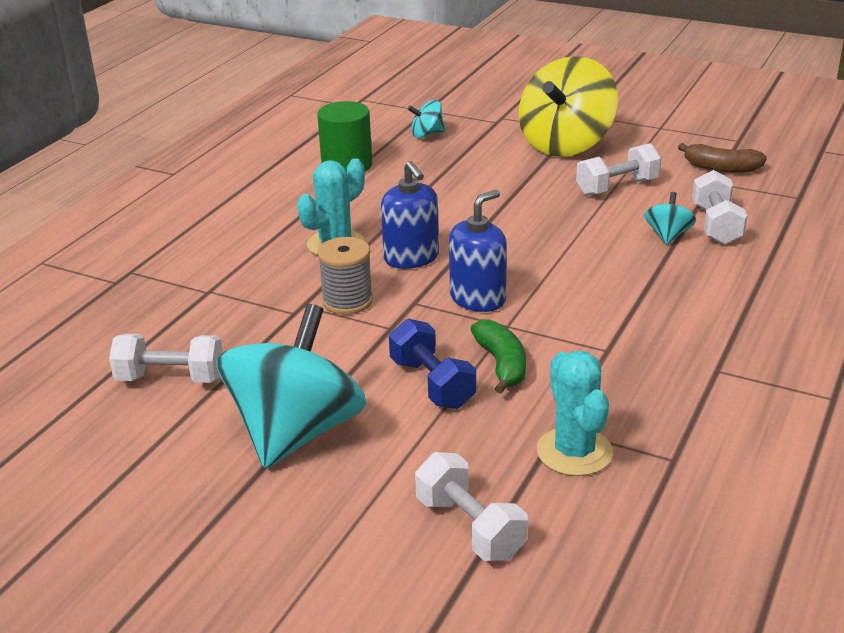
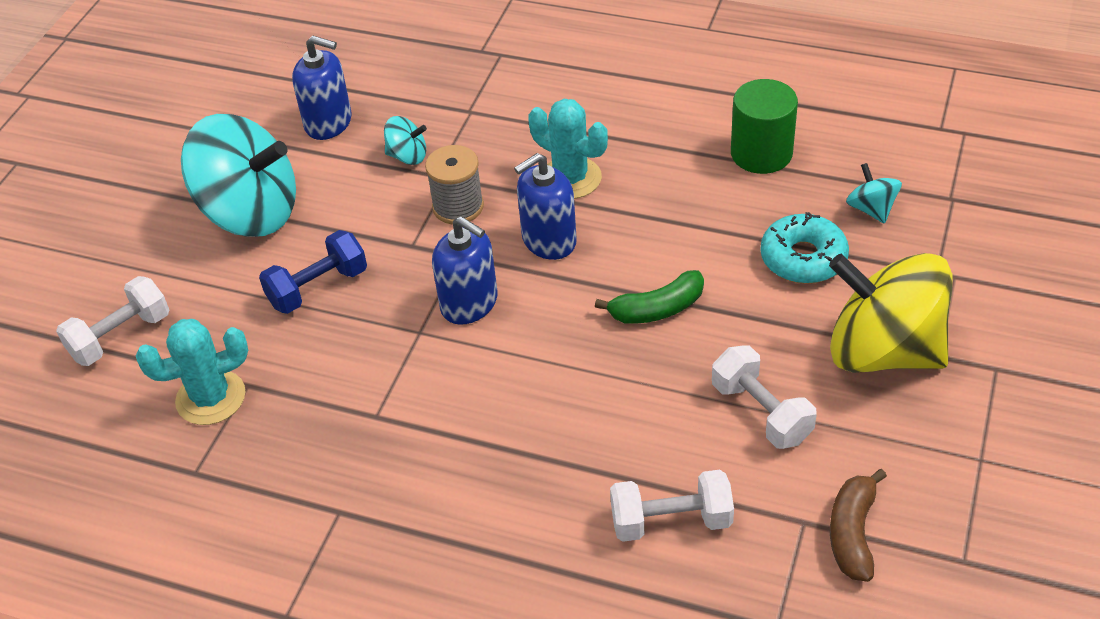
camera: 85 degrees right, 15 degrees up
white dumbbell [109,334,223,383] -> blue soap dispenser [292,36,352,140]
green banana [470,320,526,394] -> green banana moved to [595,270,704,324]
turquoise spinning top [644,192,696,245] -> turquoise spinning top moved to [384,116,427,165]
none -> turquoise donut [760,212,849,284]

